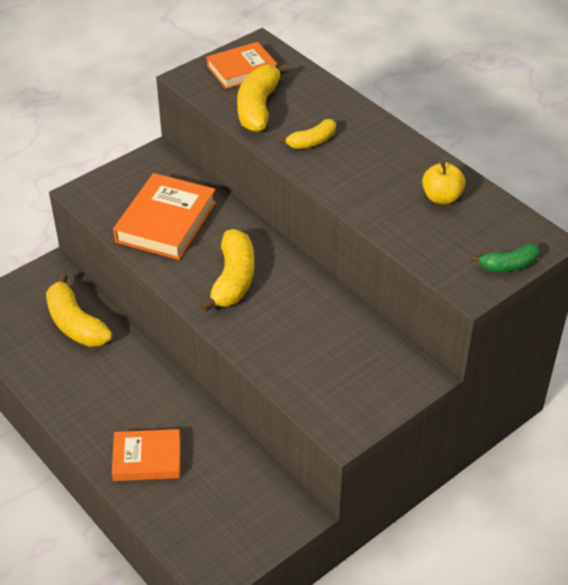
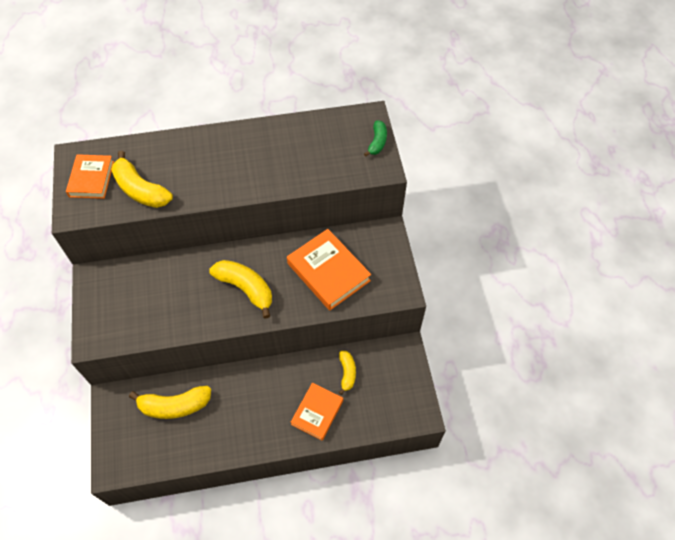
camera: 60 degrees left, 15 degrees up
orange book [113,173,216,260] -> orange book moved to [287,229,371,310]
yellow banana [279,119,336,149] -> yellow banana moved to [339,351,356,395]
yellow apple [422,162,466,204] -> none

